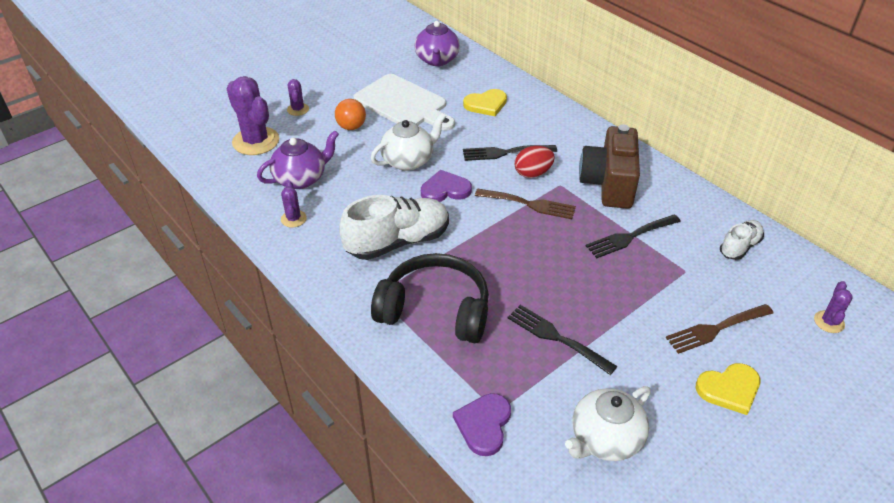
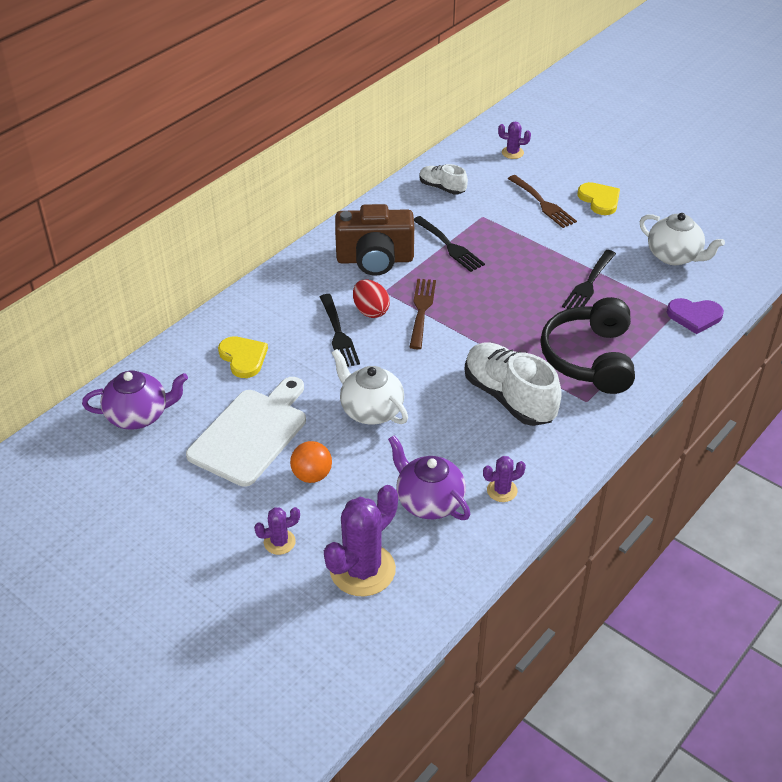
camera: 100 degrees left, 0 degrees up
purple heart [421,170,472,202] -> none

